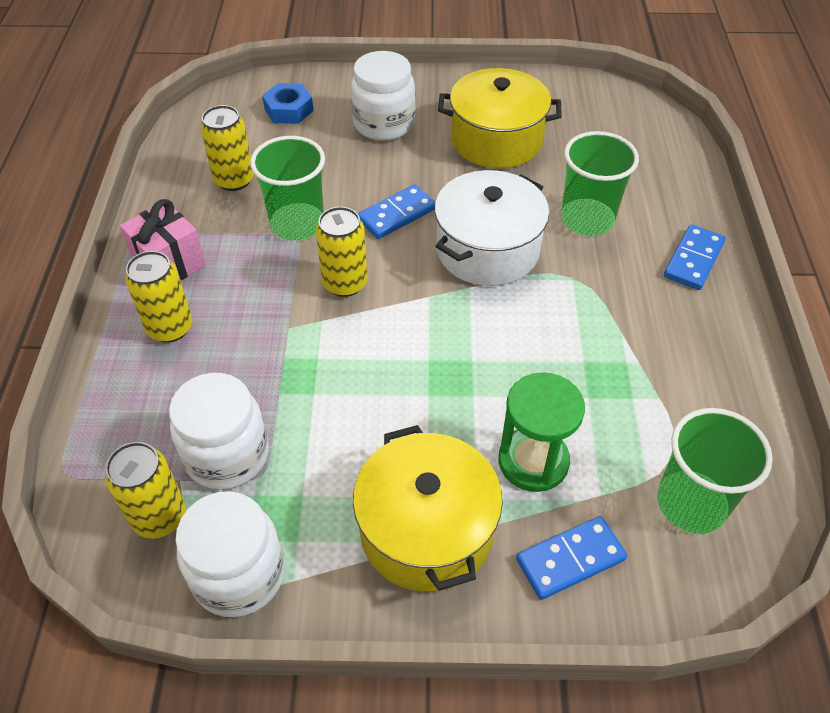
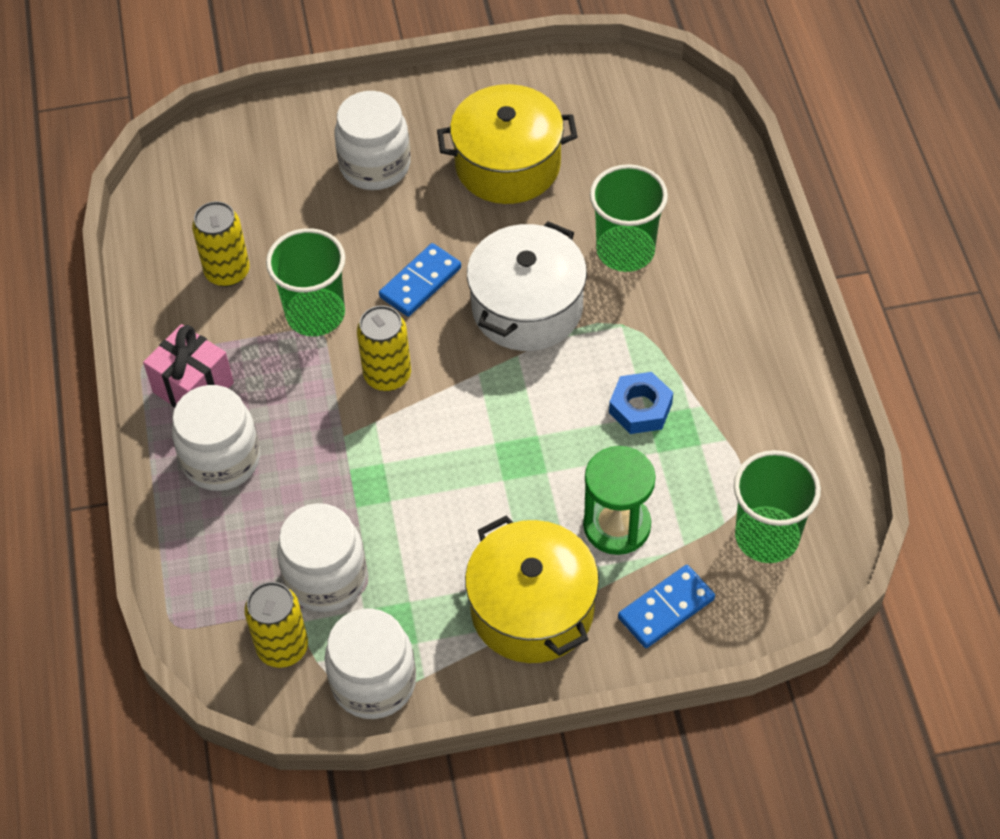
camera: 10 degrees left, 5 degrees up
yellow can [125,251,192,343] -> white jar [172,385,260,491]
blue nut [262,83,314,124] -> blue nut moved to [609,372,673,434]
blue domino [664,224,726,290] -> none

